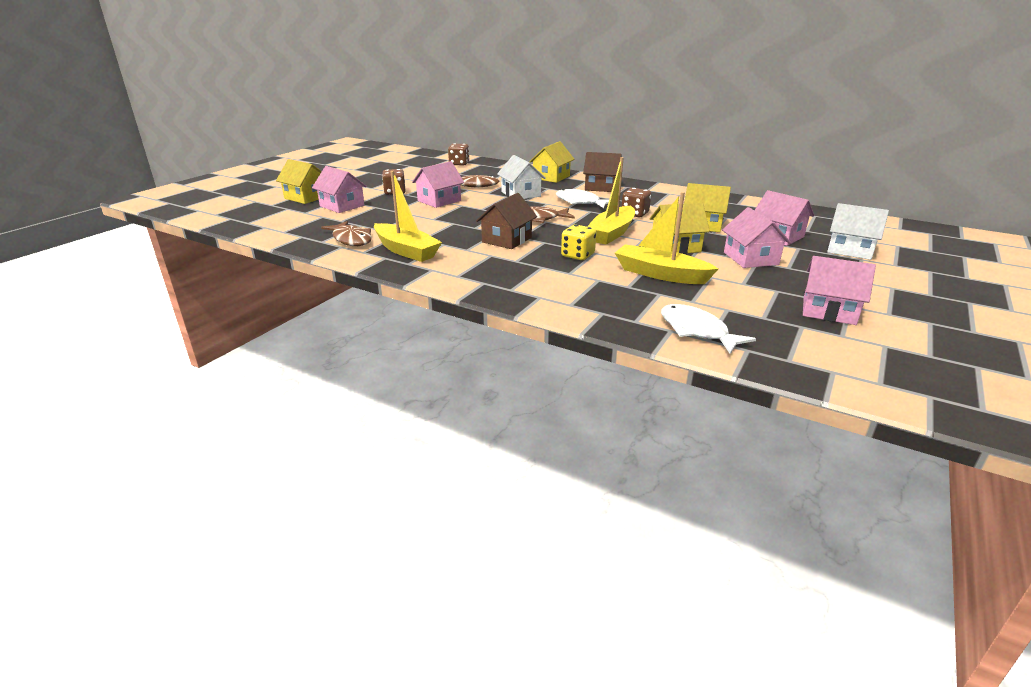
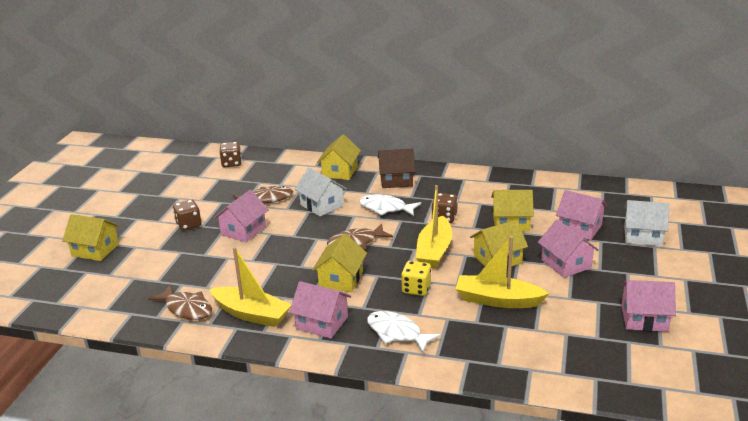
camera: 15 degrees left, 0 degrees up
pink house [312,166,367,213] -> pink house moved to [289,281,351,339]
brown house [476,193,537,249] -> yellow house [312,233,367,292]
white fish [661,304,756,354] -> white fish moved to [367,311,441,353]

